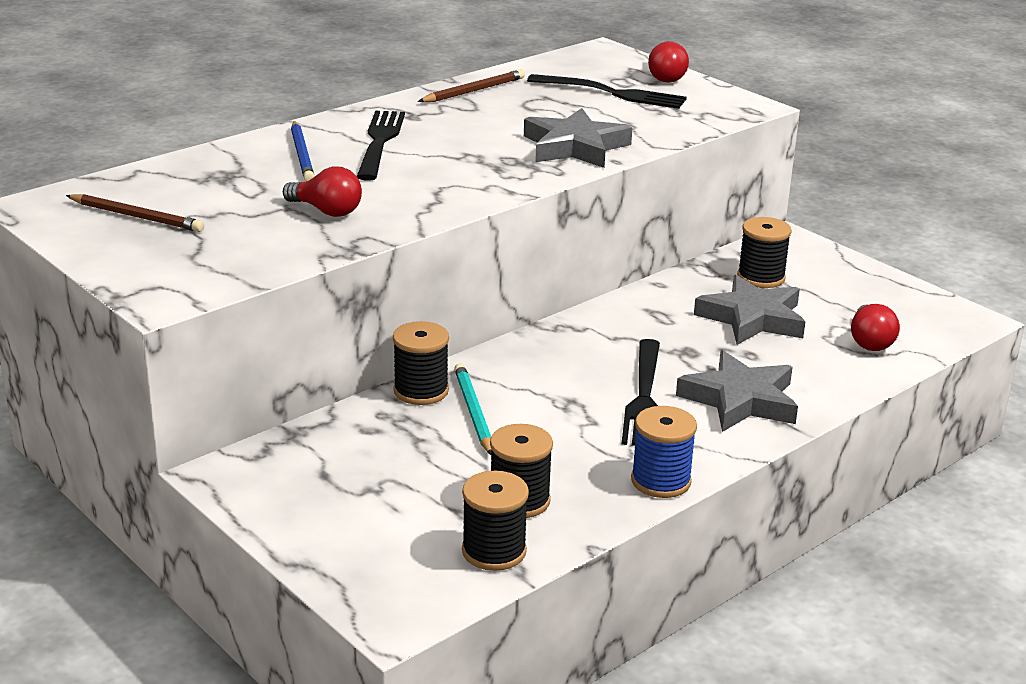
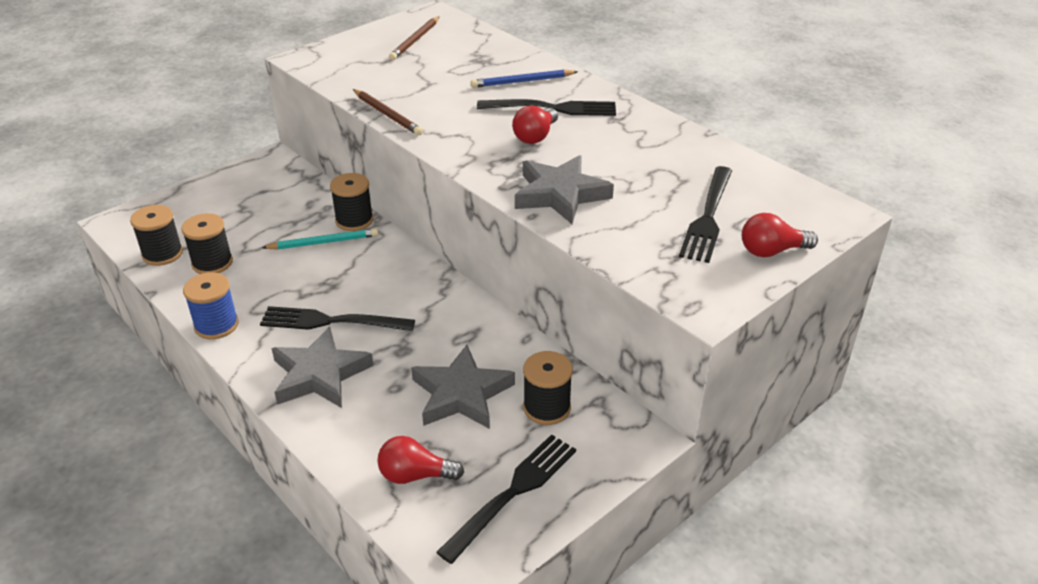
camera: 90 degrees right, 10 degrees up
red light bulb [283,167,362,217] -> red light bulb moved to [512,106,558,144]
brown pencil [418,70,525,102] -> brown pencil moved to [353,89,423,135]
none -> black fork [436,434,576,564]

